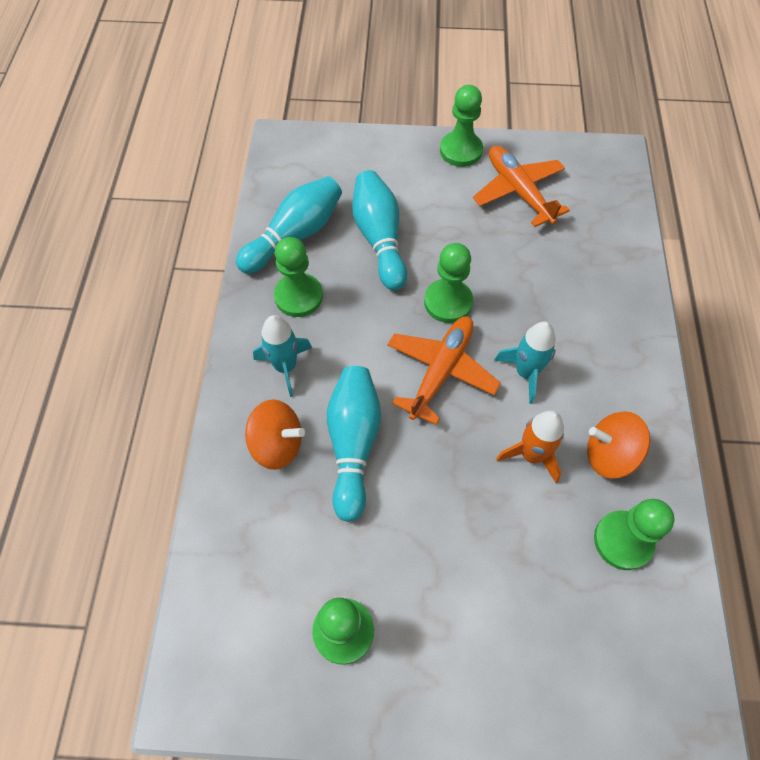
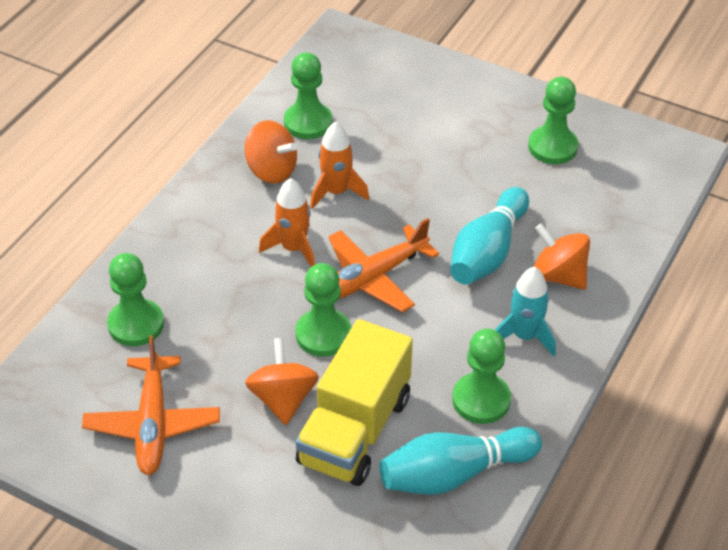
camera: 155 degrees left, 15 degrees down
turquoise bowling pin [352,170,407,291] -> yellow truck [296,319,413,486]
green pawn [440,85,483,167] -> green pawn moved to [107,253,164,346]
turquoise rocket [495,322,556,404] -> orange rocket [259,178,315,267]
none -> orange spinning top [245,338,319,425]

